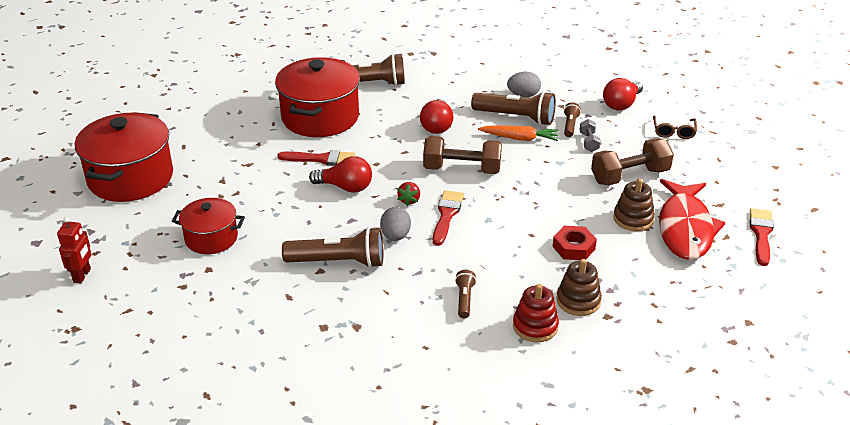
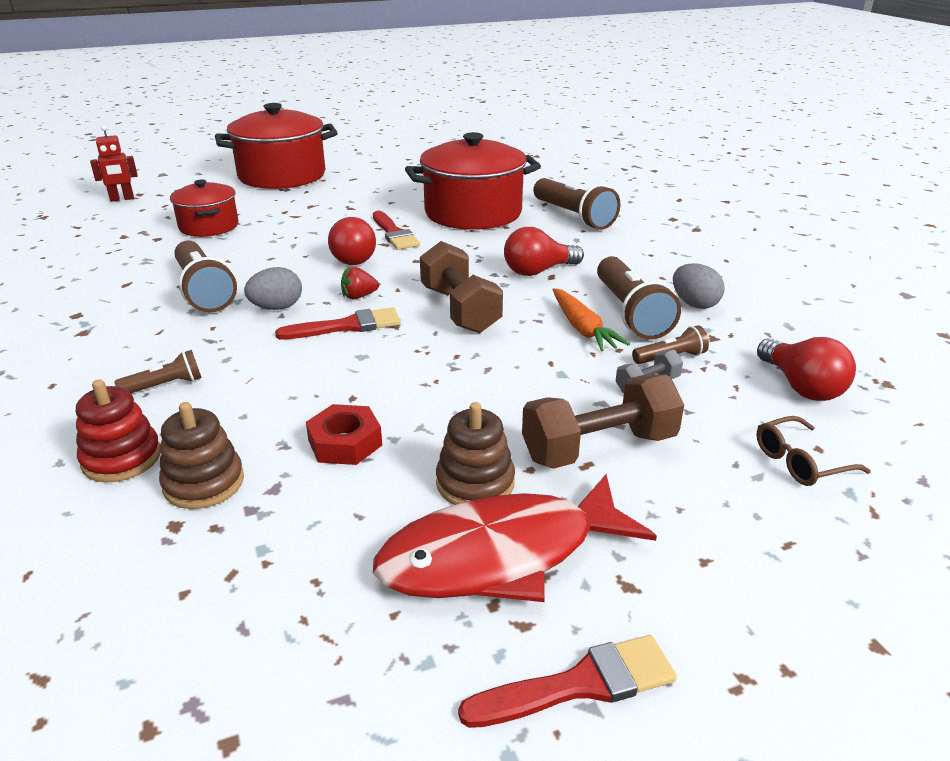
camera: 60 degrees right, 5 degrees down
brown dumbbell [591,138,674,185] -> brown dumbbell turned 60 degrees counterclockwise [522,374,684,468]
red light bulb [603,78,643,111] -> red light bulb turned 120 degrees counterclockwise [757,337,856,401]

